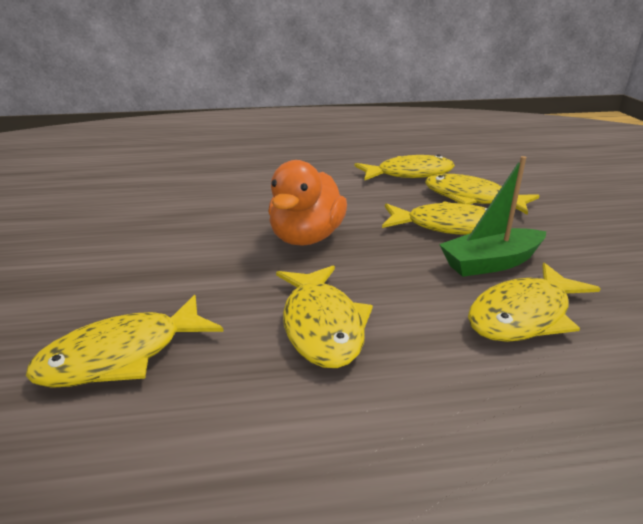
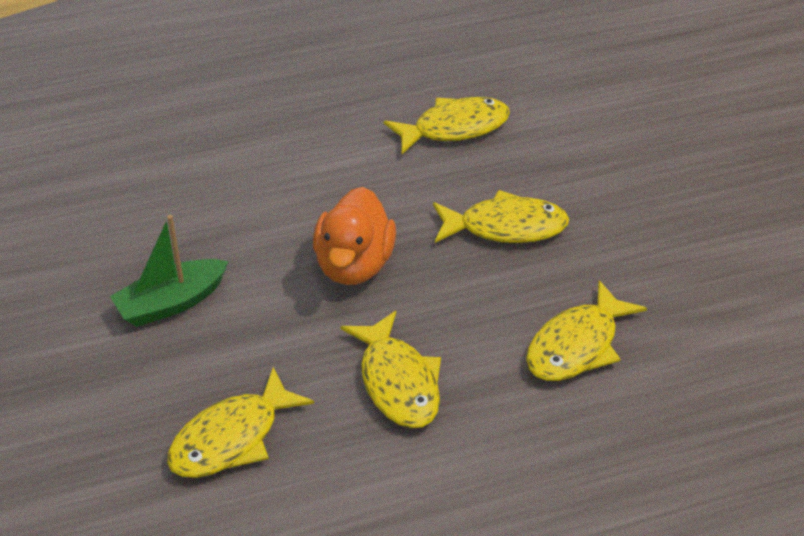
camera: 10 degrees left, 15 degrees up
yellow fish [425,174,539,215] -> none
green boat [439,156,546,277] -> green boat moved to [110,215,229,327]

